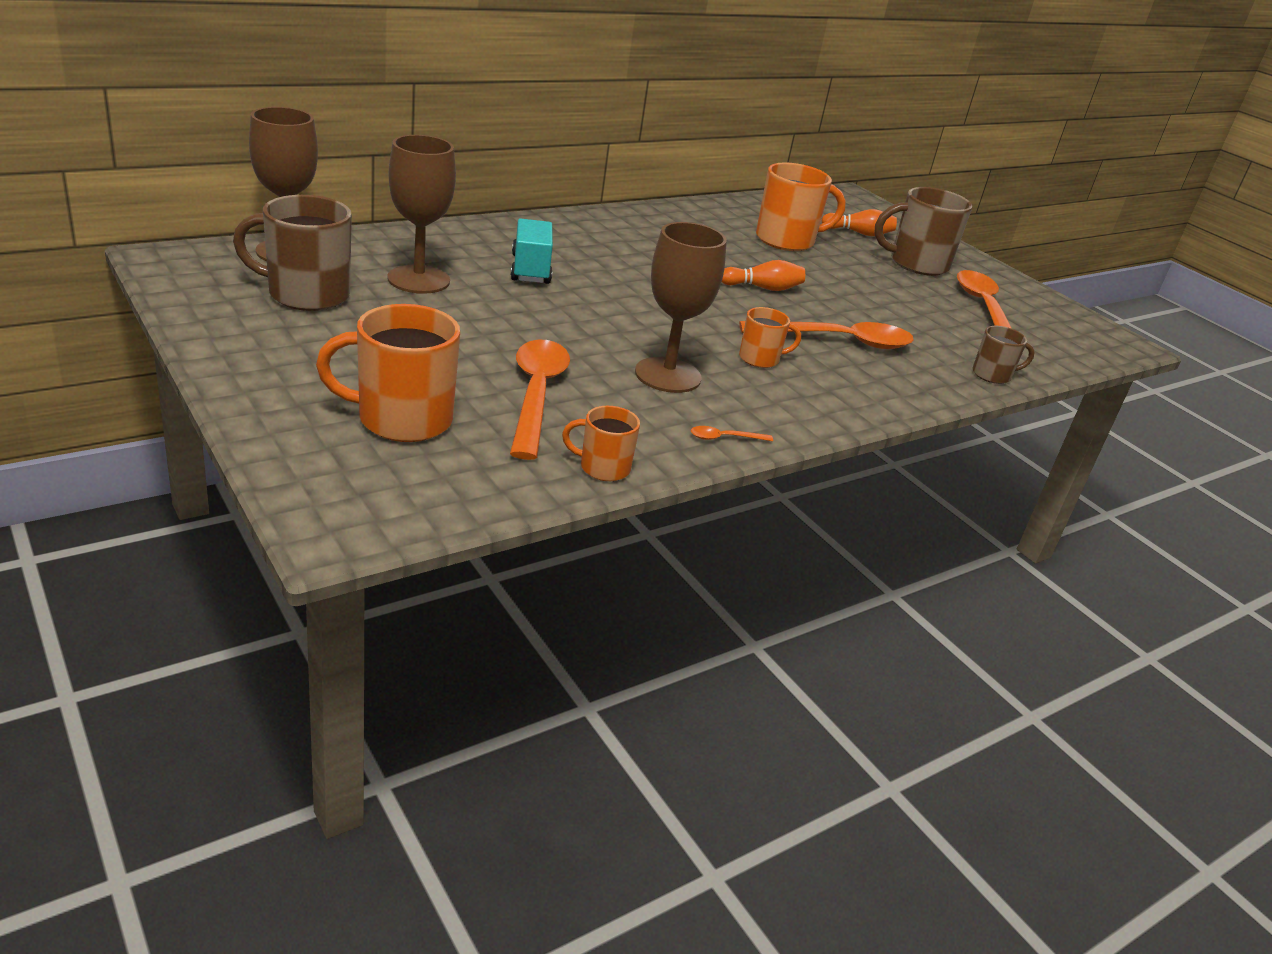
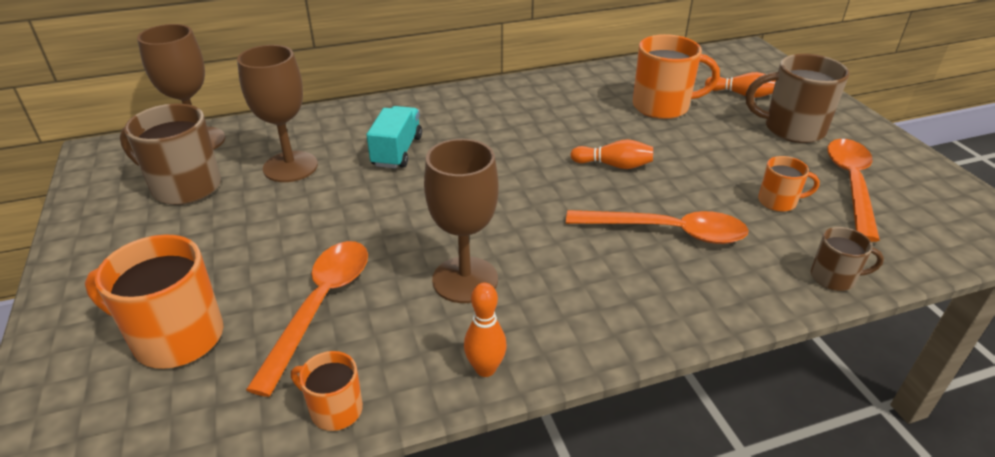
camera: 20 degrees right, 5 degrees up
orange spoon [691,426,773,441] -> orange bowling pin [464,282,507,377]
orange mug [739,307,801,368] -> orange mug moved to [758,156,820,212]

